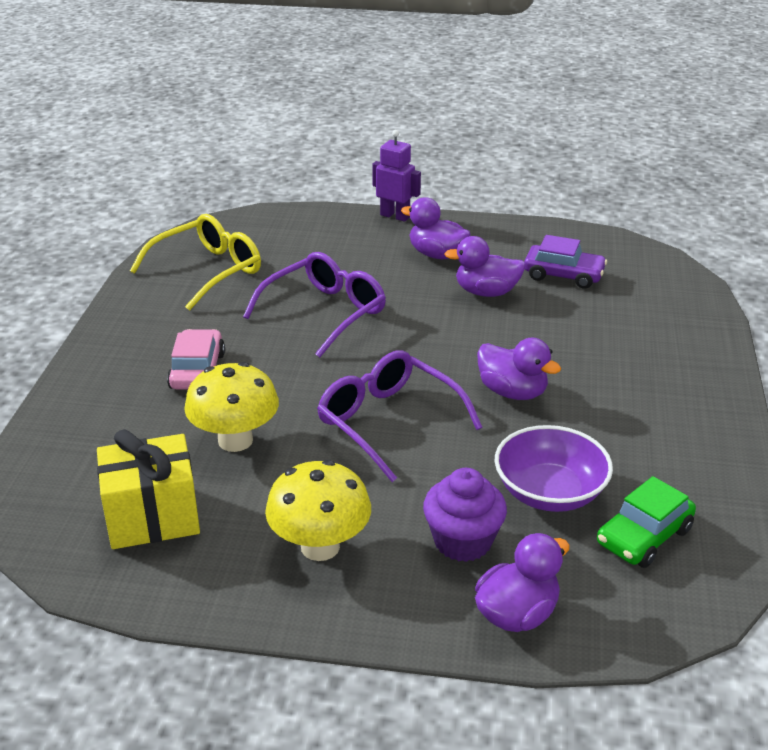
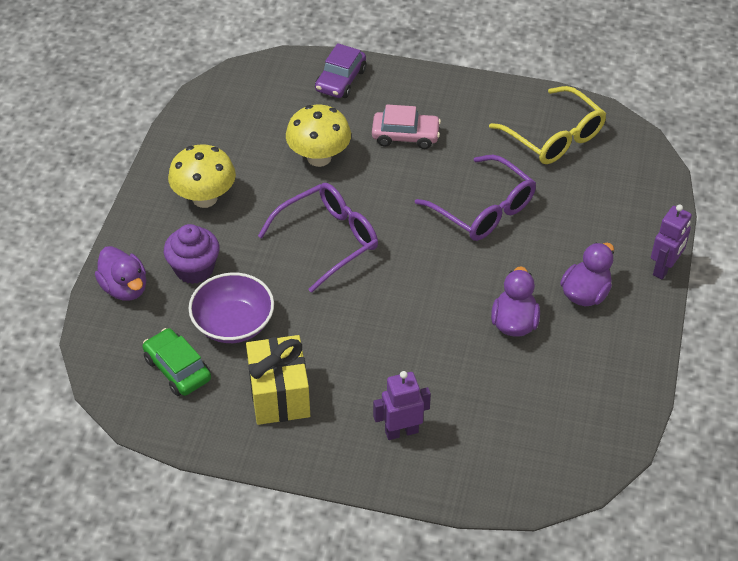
camera: 95 degrees right, 15 degrees up
yellow gift [97,429,200,549] -> yellow gift moved to [246,335,310,425]
purple duck [477,338,561,400] -> none
purple car [524,235,607,289] -> purple car moved to [315,43,366,98]
none -> purple robot [373,371,431,440]

